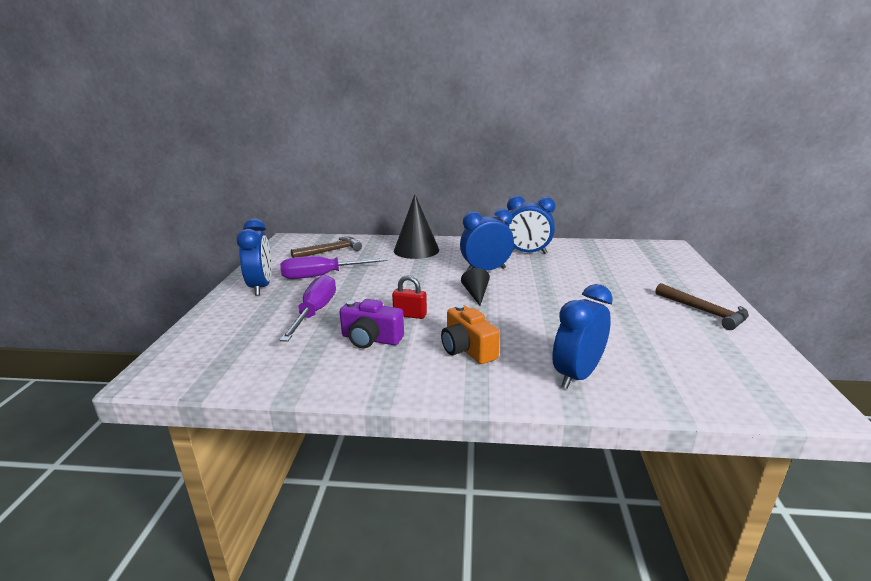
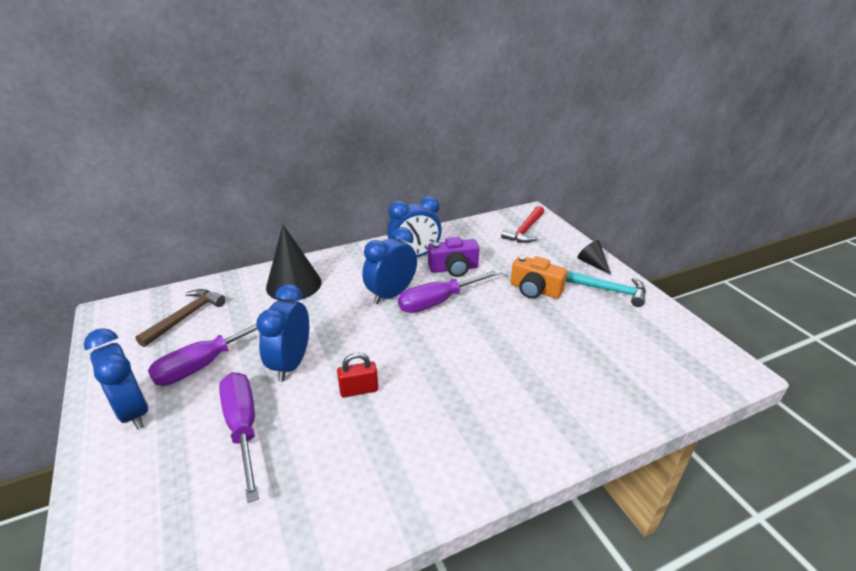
camera: 30 degrees left, 10 degrees up
purple camera [340,299,404,348] -> purple camera moved to [428,237,479,277]
orange camera [441,304,500,364] -> orange camera moved to [511,255,568,299]
black cone [461,268,490,306] -> black cone moved to [577,240,611,275]
blue clock [552,284,613,389] -> blue clock moved to [256,284,309,382]
brown hammer [655,283,749,330] -> turquoise hammer [566,271,646,307]
none -> purple screwdriver [398,269,502,313]
none -> red hammer [501,206,544,243]

